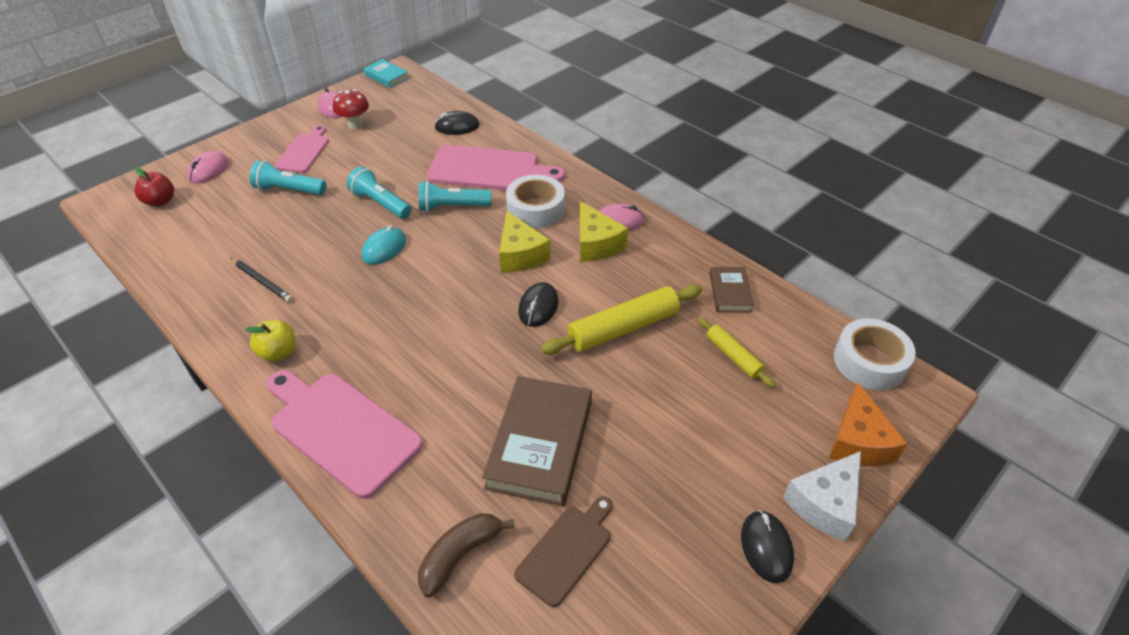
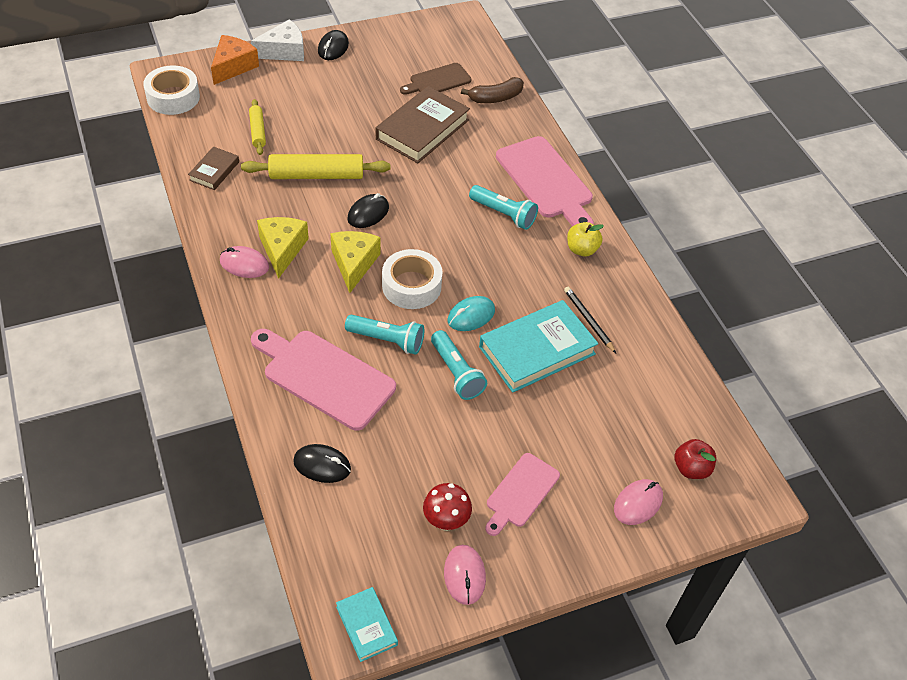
camera: 160 degrees left, 5 degrees up
turquoise flashlight [250,161,326,195] -> turquoise flashlight moved to [469,185,538,230]
white tape [506,175,565,228] -> white tape moved to [382,249,442,309]
none -> turquoise book [479,300,598,393]

